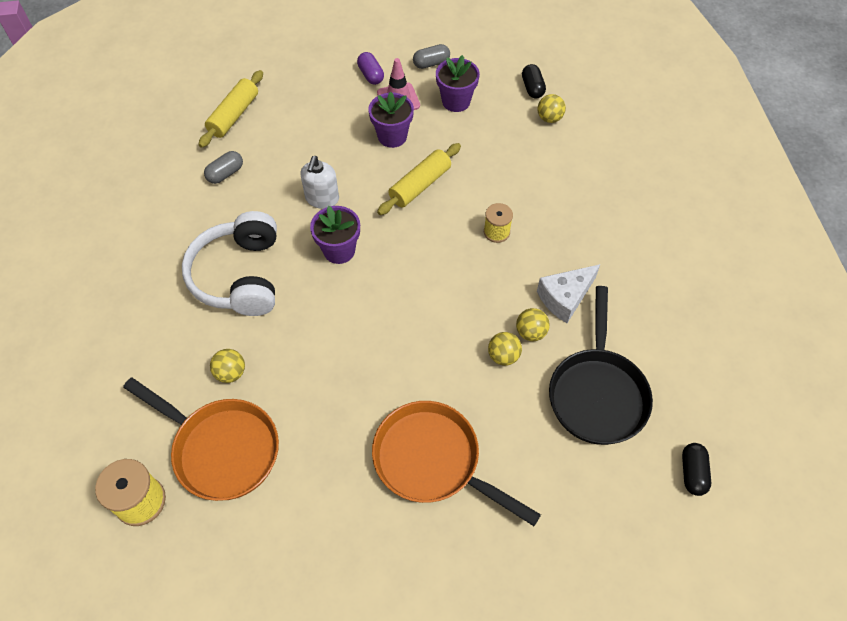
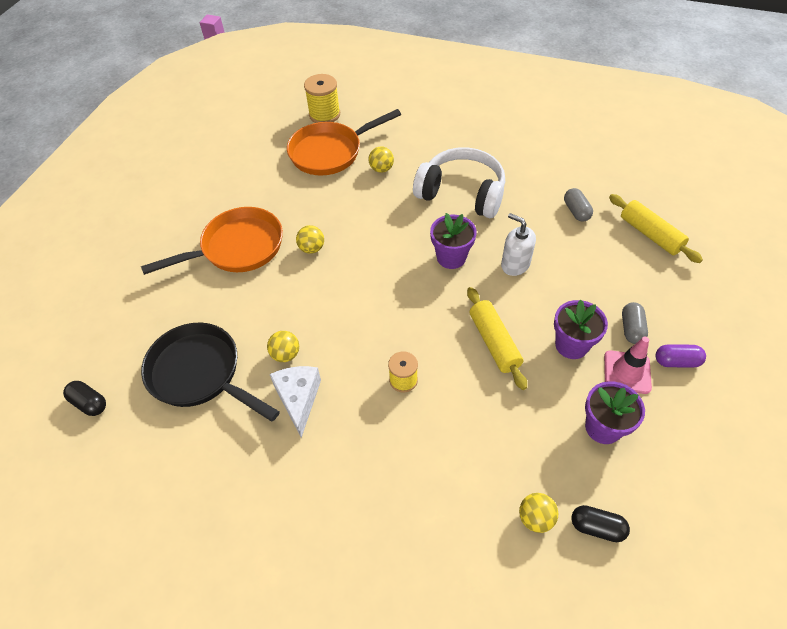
camera: 120 degrees right, 5 degrees down
grey capsule [413,44,450,69] -> grey capsule moved to [622,302,648,344]
yellow ball [488,332,522,365] -> yellow ball moved to [296,225,324,254]

